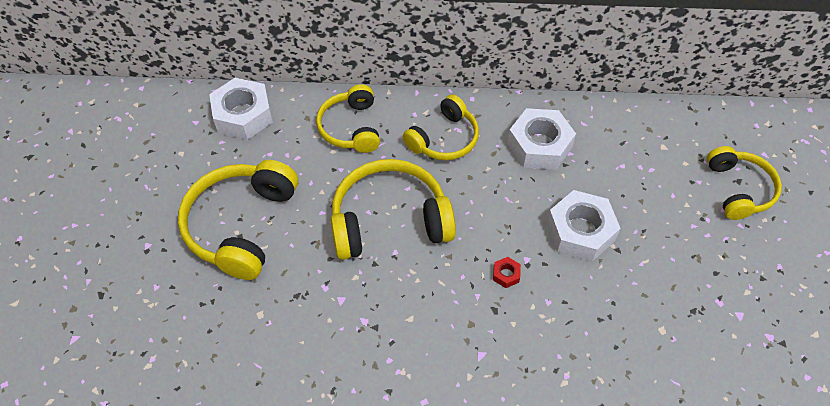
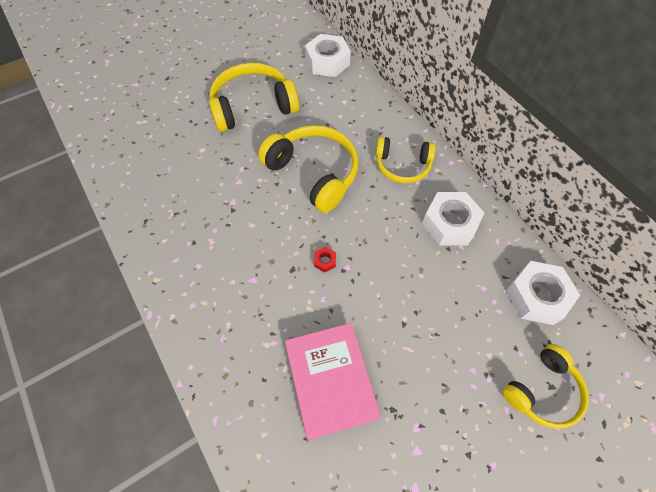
camera: 55 degrees right, 5 degrees up
yellow headphones [316,85,380,153] -> none
white nut [547,190,621,262] -> white nut moved to [506,261,580,325]
none -> pink book [285,323,381,440]

